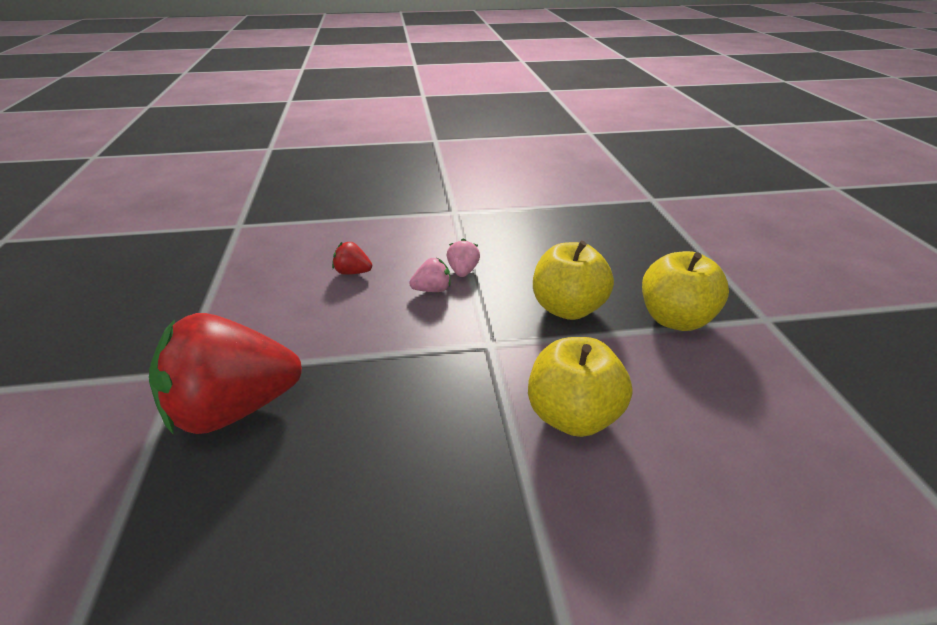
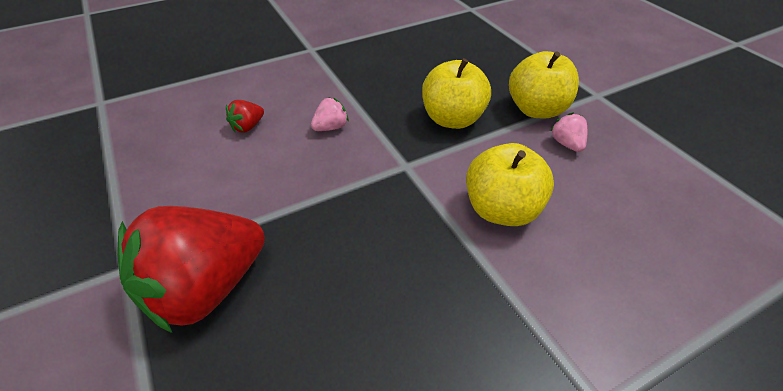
camera: 20 degrees left, 10 degrees up
red strawberry [332,242,372,275] -> red strawberry turned 45 degrees counterclockwise [226,100,264,133]
pink strawberry [447,238,480,277] -> pink strawberry moved to [550,112,587,152]

